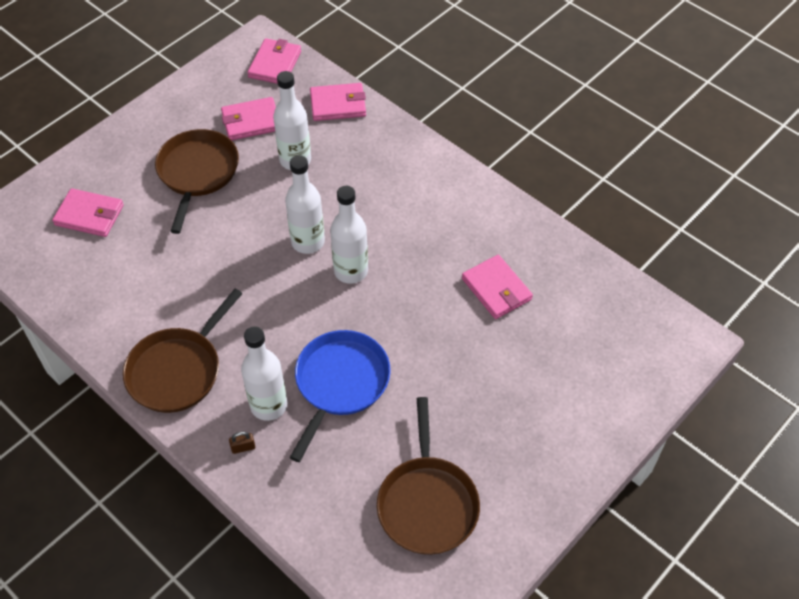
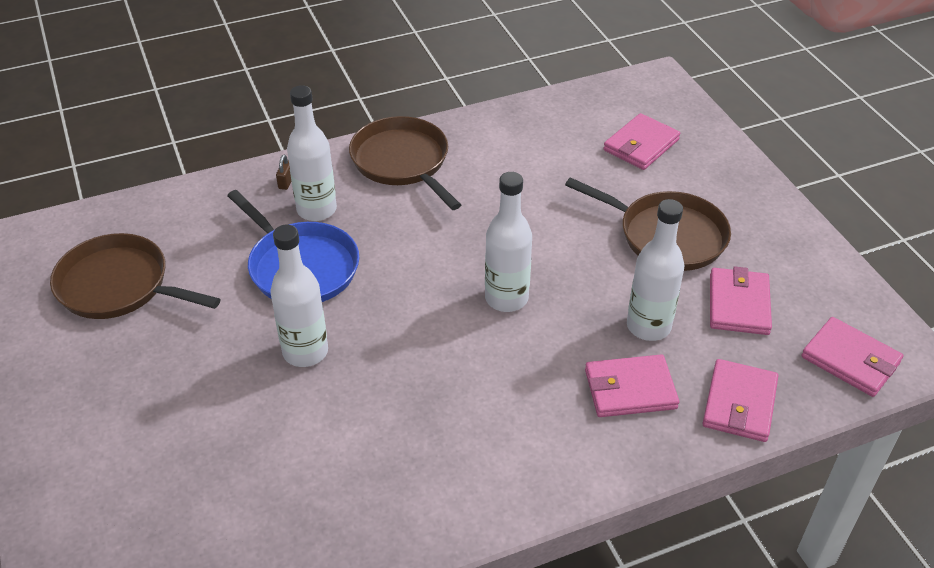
camera: 115 degrees right, 10 degrees down
white bottle [330,186,368,284] -> white bottle moved to [270,224,328,367]
pink wallet [462,255,533,319] -> pink wallet moved to [585,354,679,417]

